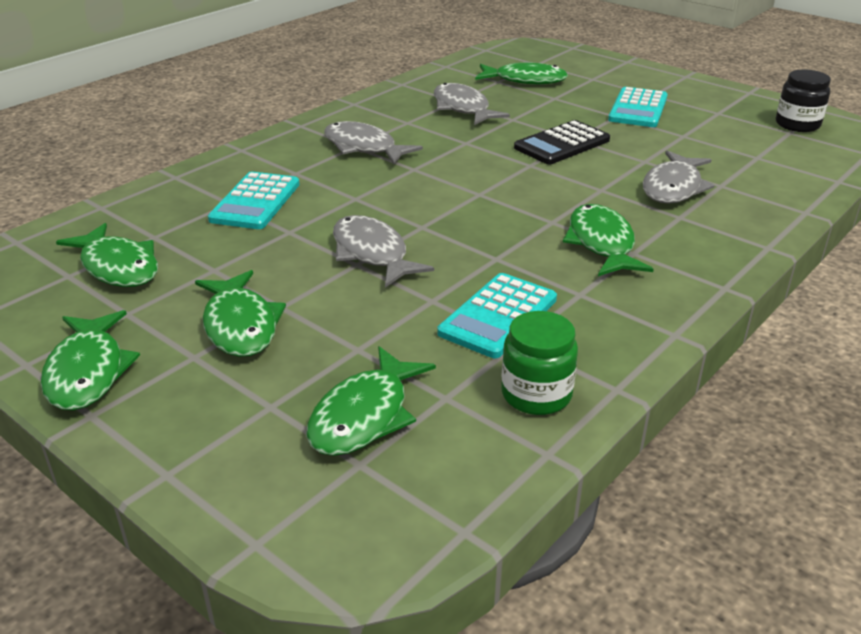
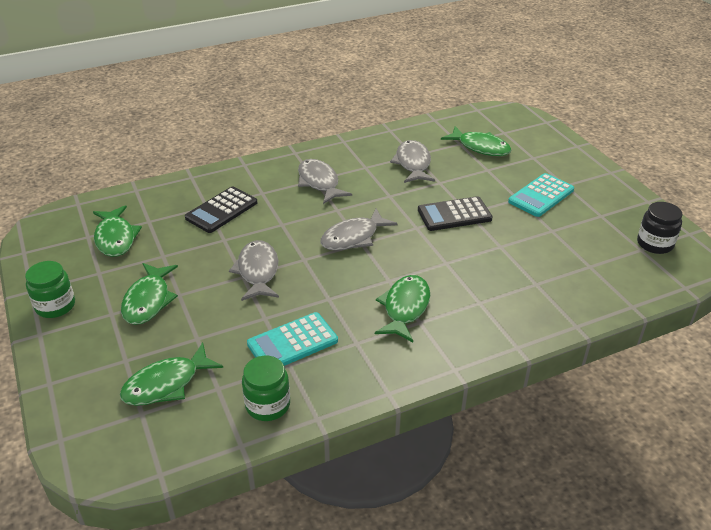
camera: 25 degrees right, 5 degrees up
green fish [41,310,140,410] -> green jar [25,261,75,318]
turquoise calculator [208,171,300,229] -> black calculator [185,186,257,233]
grey fish [643,150,715,204] -> grey fish moved to [320,209,398,251]

